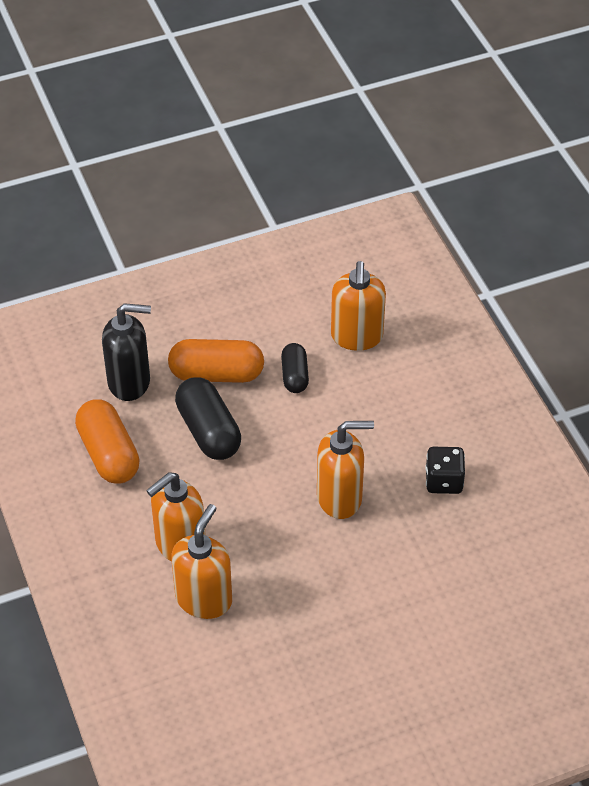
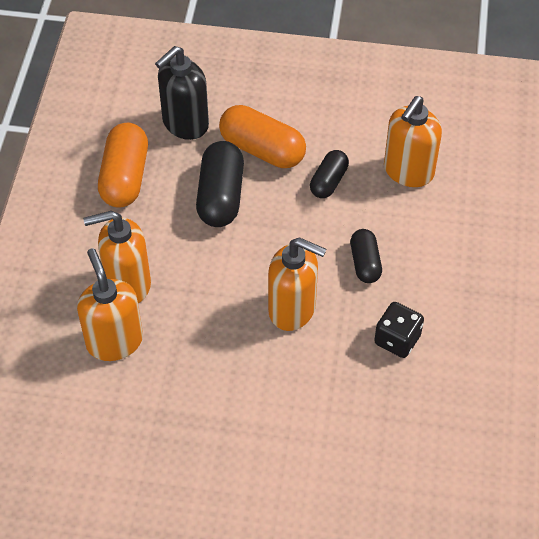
camera: 30 degrees right, 5 degrees up
black soap dispenser [102,303,151,401] -> black soap dispenser turned 105 degrees clockwise [155,46,209,140]
orange soap dispenser [171,504,232,619] -> orange soap dispenser turned 75 degrees counterclockwise [77,248,143,361]
none -> black capsule [350,229,382,283]

